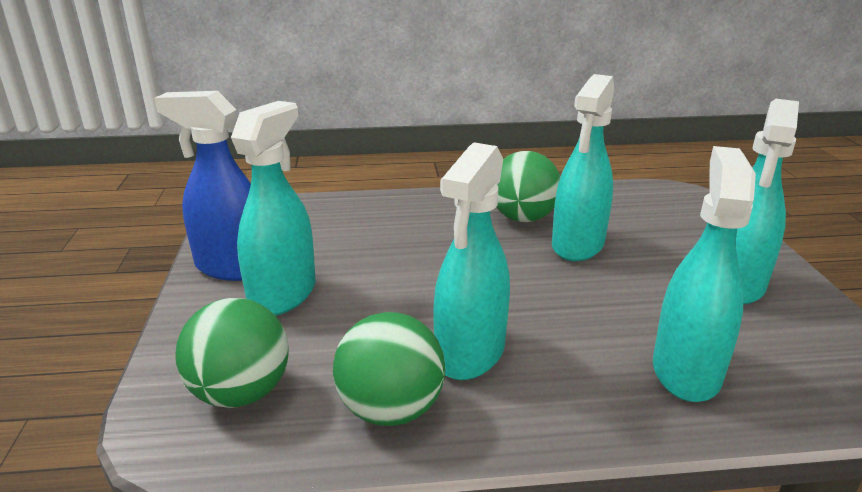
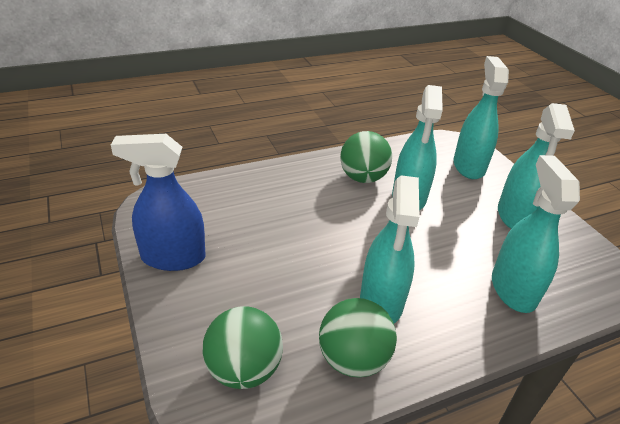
camera: 20 degrees left, 10 degrees up
turquoise spray bottle [231,101,316,316] -> turquoise spray bottle moved to [454,56,509,179]

